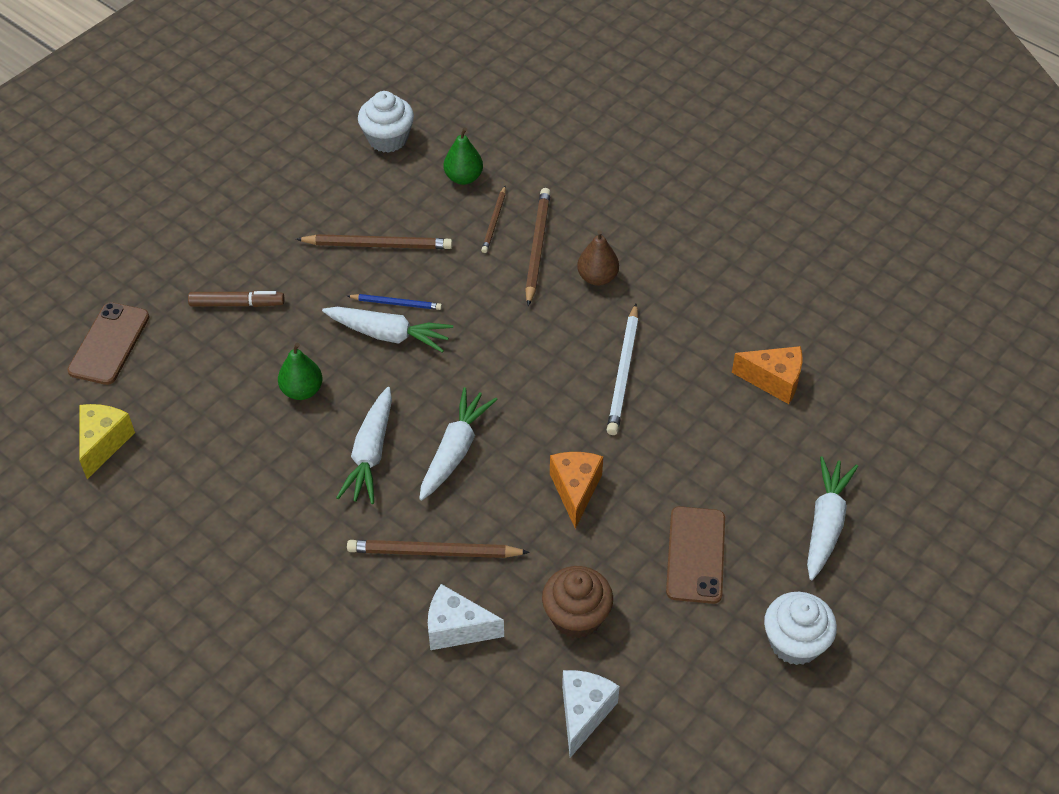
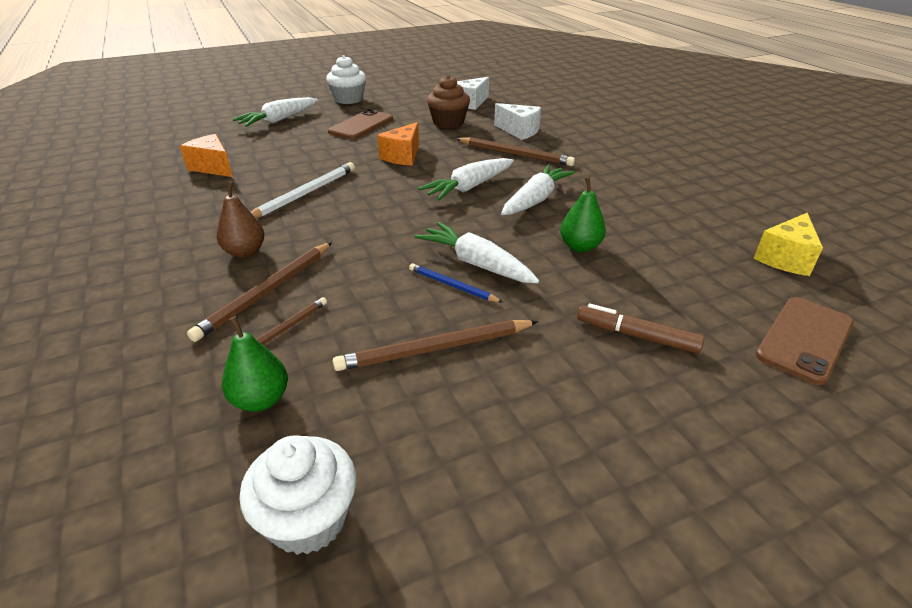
camera: 155 degrees left, 15 degrees down
brown pencil [296,234,453,249] -> brown pencil turned 45 degrees counterclockwise [332,320,538,371]

